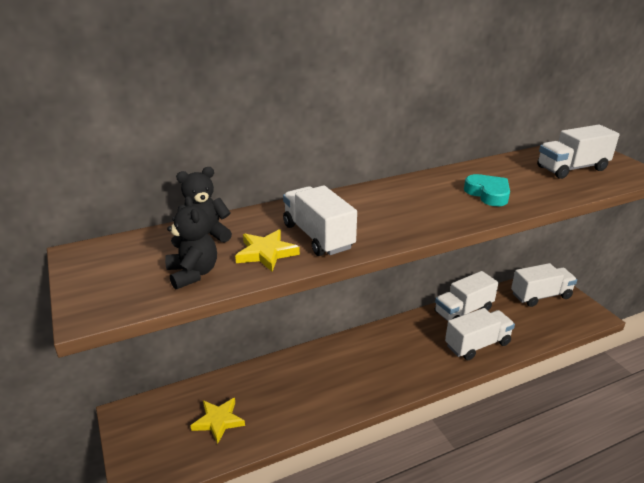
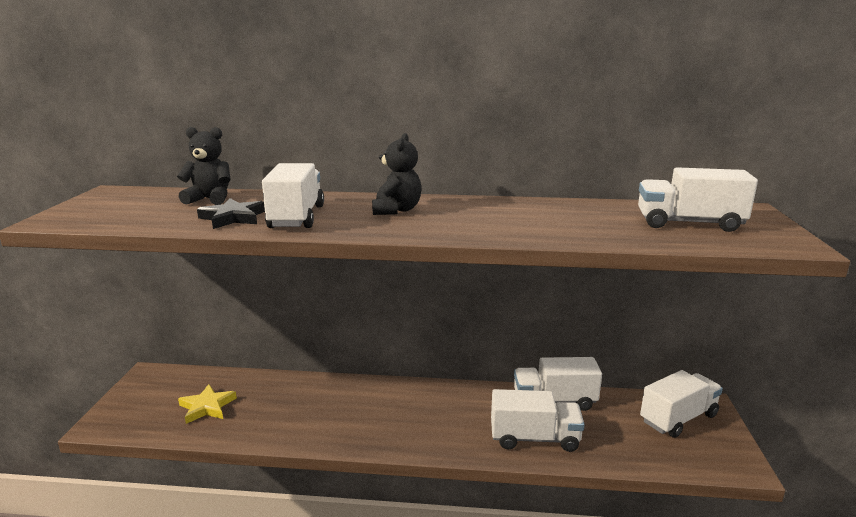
camera: 30 degrees right, 10 degrees down
black teddy bear [165,196,217,289] -> black teddy bear moved to [372,133,421,215]
yellow star [235,229,300,271] -> black star [197,198,265,229]
turquoise heart [464,174,510,206] -> none
white truck [511,263,577,307] -> white truck turned 45 degrees counterclockwise [640,370,723,438]

